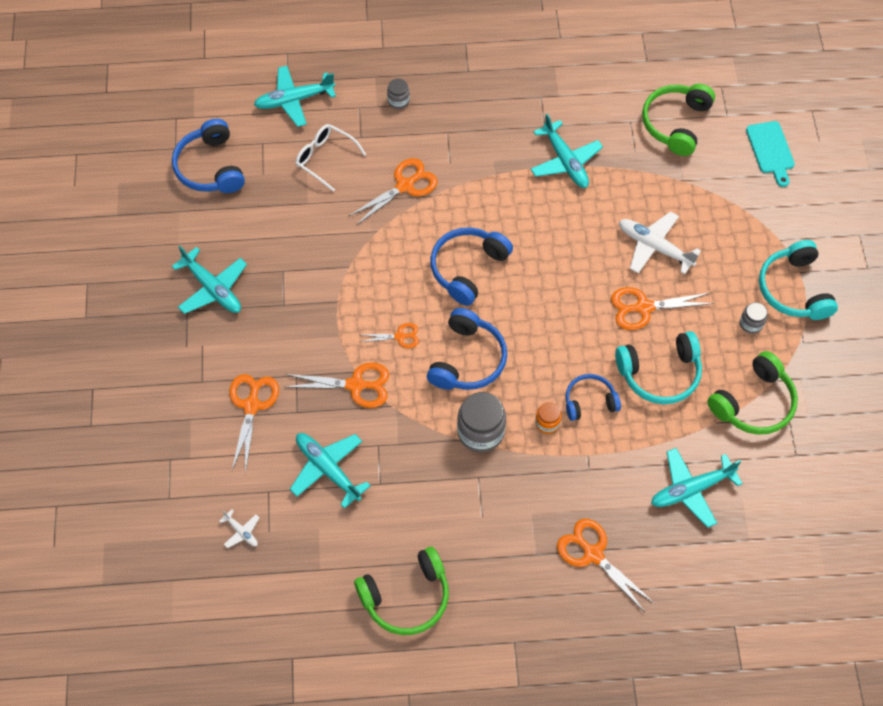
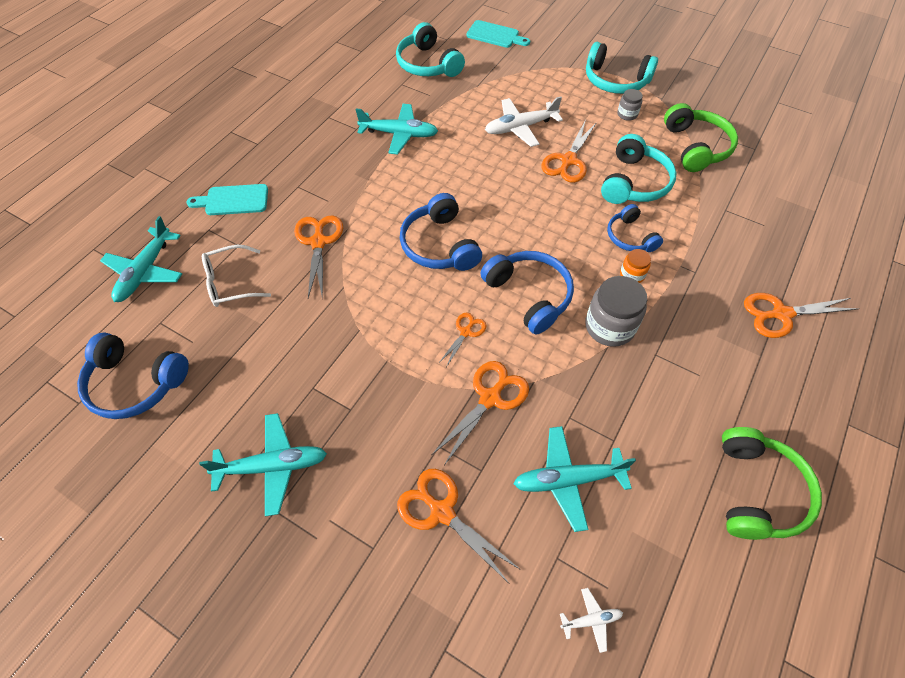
camera: 55 degrees left, 5 degrees down
grey jar [387,79,410,109] -> turquoise cutting board [187,184,268,215]
blue headphones [565,374,621,421] -> blue headphones turned 45 degrees counterclockwise [607,204,663,252]
green headphones [642,84,715,156] -> turquoise headphones [396,22,465,77]
turquoise plane [651,448,743,528] -> none

